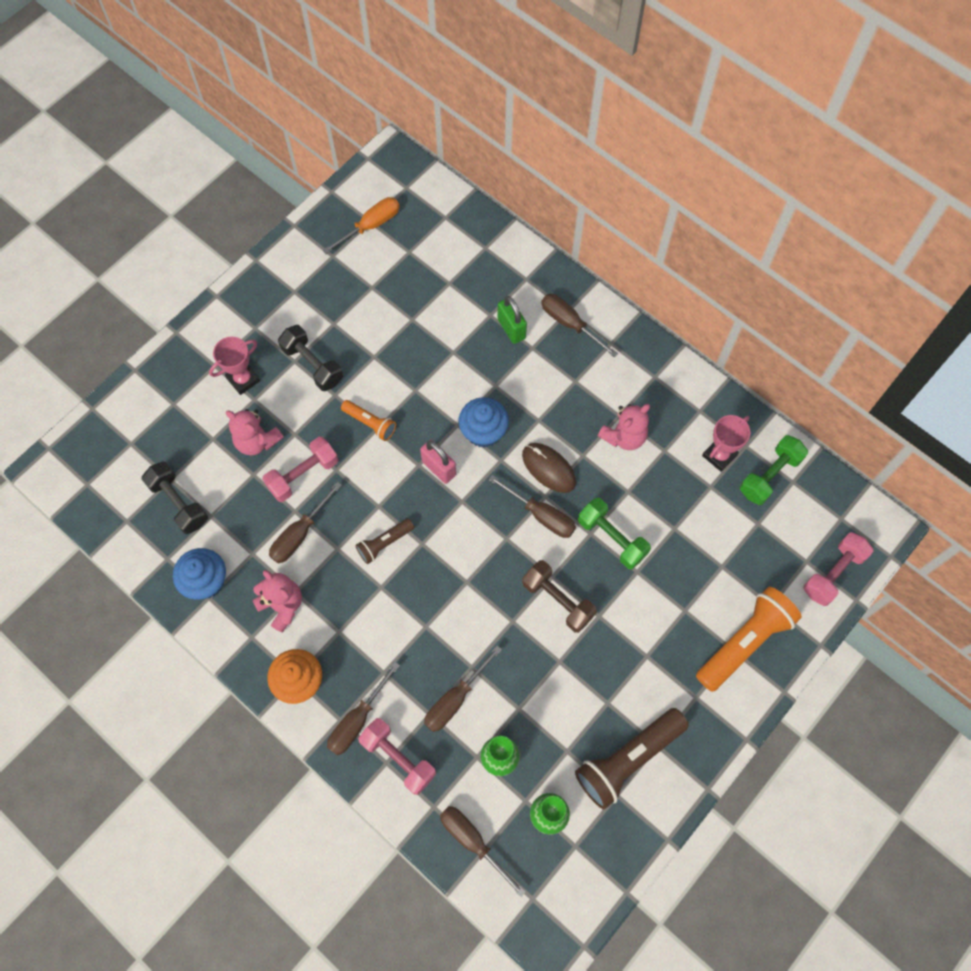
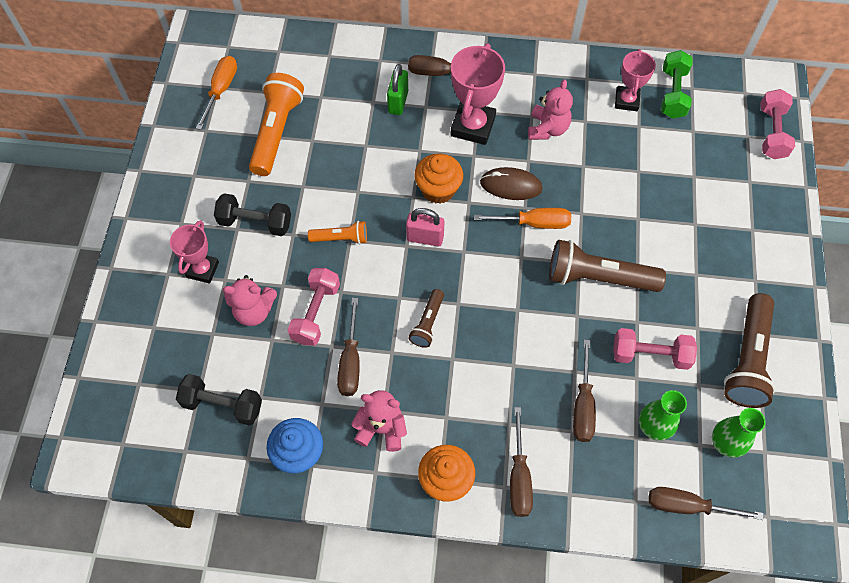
camera: 35 degrees left, 5 degrees down
pink dumbbell [358,718,436,795] -> pink dumbbell moved to [613,328,697,370]
blue cupcake [459,397,509,448] -> orange cupcake [414,153,463,204]
brown screwdriver [488,475,576,538] -> orange screwdriver [474,208,571,229]
green padlock [497,296,527,344] -> green padlock turned 75 degrees clockwise [387,64,408,115]
brown dumbbell [522,560,597,633] -> brown flashlight [549,240,666,292]
green dumbbell [578,498,651,569] -> none
orange flashlight [696,587,802,692] -> orange flashlight moved to [249,73,304,176]
none -> pink trophy [450,43,505,145]

